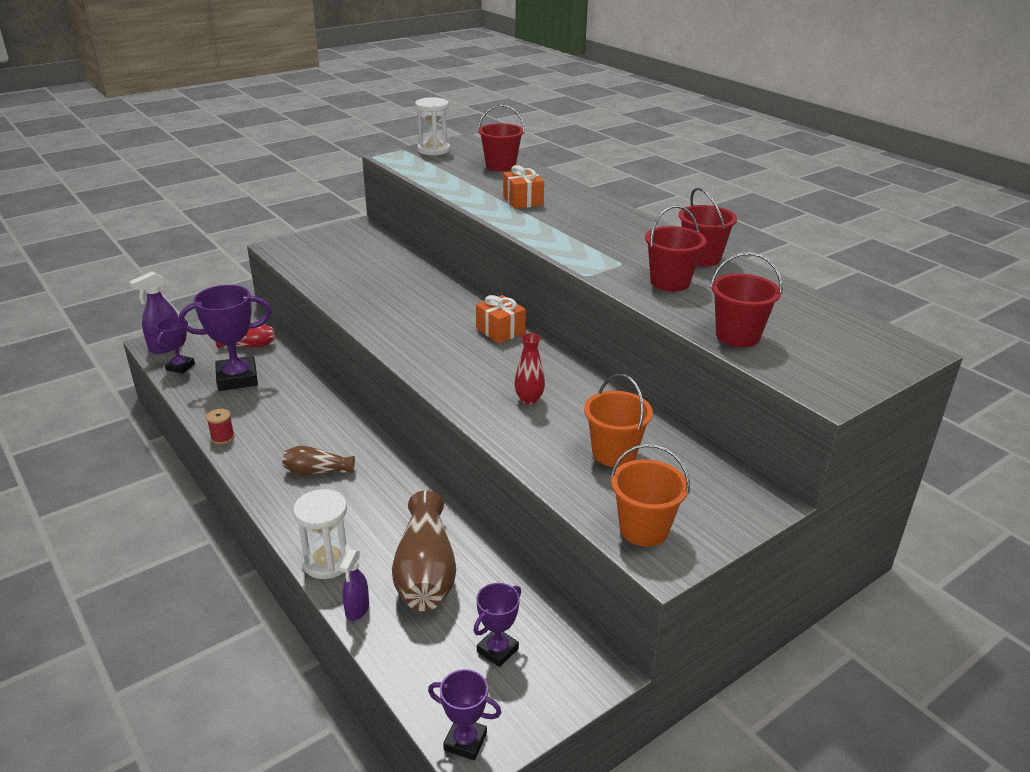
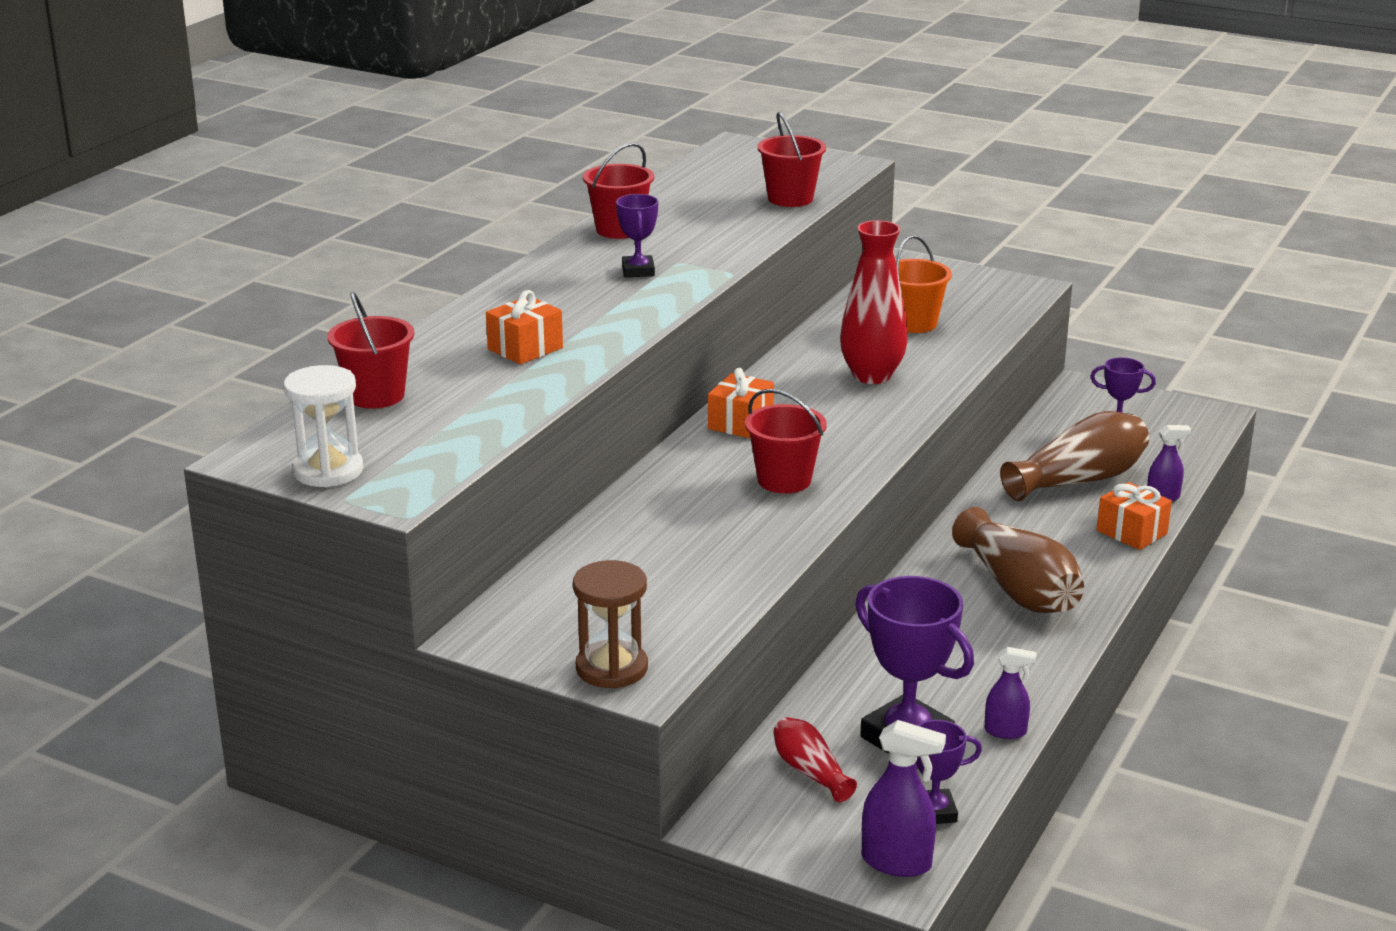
camera: 115 degrees left, 5 degrees down
red spool [206,409,235,445] -> none
brown vase [282,446,355,475] -> brown vase [952,507,1084,613], size x1.85
white hourglass [293,489,352,579] -> orange gift [1097,482,1172,550]
purple trophy [428,669,502,760] -> purple trophy moved to [616,194,658,277]
red vase [514,333,545,405] -> red vase [840,220,908,384], size x1.85
orange bucket [611,444,690,546] -> none
red bucket [645,205,706,291] -> red bucket moved to [745,389,827,493]
none -> brown hourglass [573,560,648,689]
none -> purple spray bottle [985,647,1036,739]

